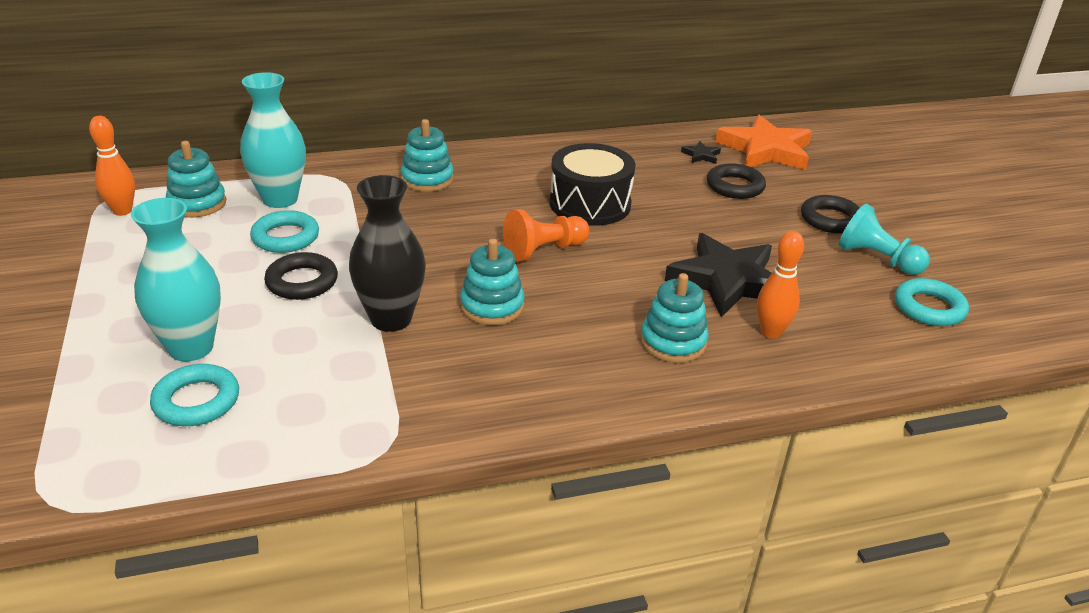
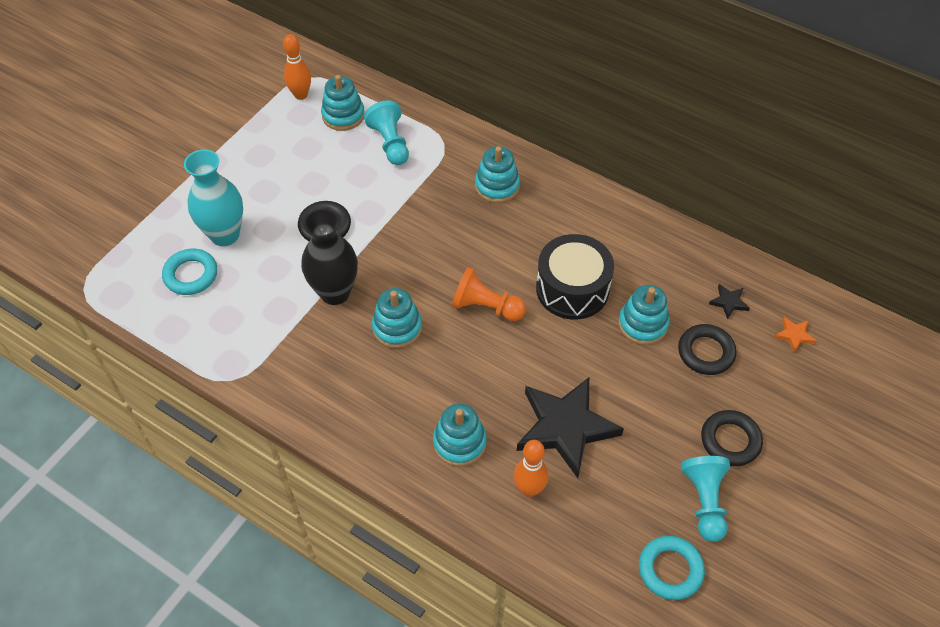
camera: 50 degrees right, 20 degrees up
turquoise vase [240,72,306,208] -> turquoise pawn [364,100,409,165]
turquoise ring [250,210,319,253] -> none
orange star [715,115,812,170] -> orange star [774,317,817,353], size x0.40
none -> turquoise stacking toy [618,285,670,345]

